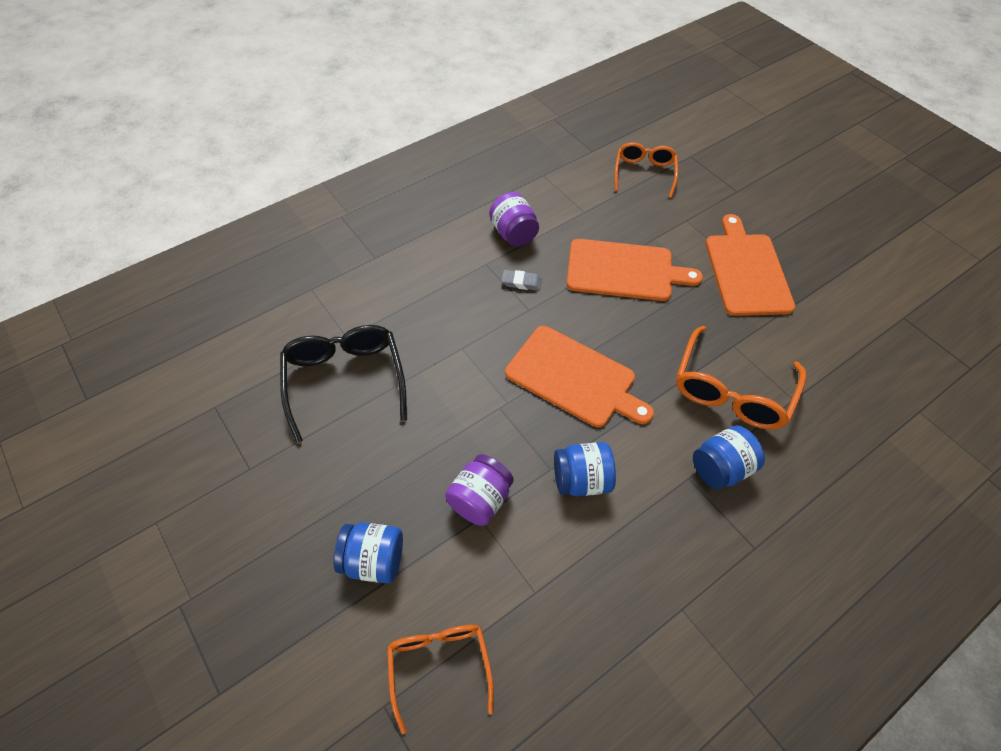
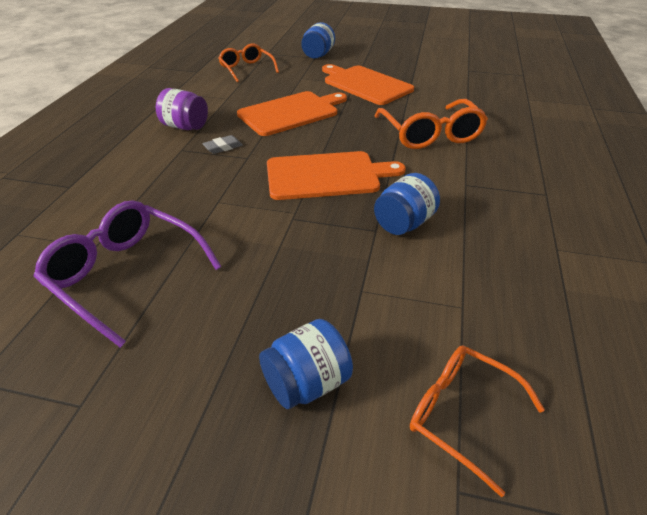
camera: 40 degrees left, 15 degrees down
black glasses [280,325,407,443] -> purple glasses [34,200,222,347]
purple jar [445,454,514,526] -> none
blue jar [693,426,765,489] -> blue jar moved to [301,22,335,59]

